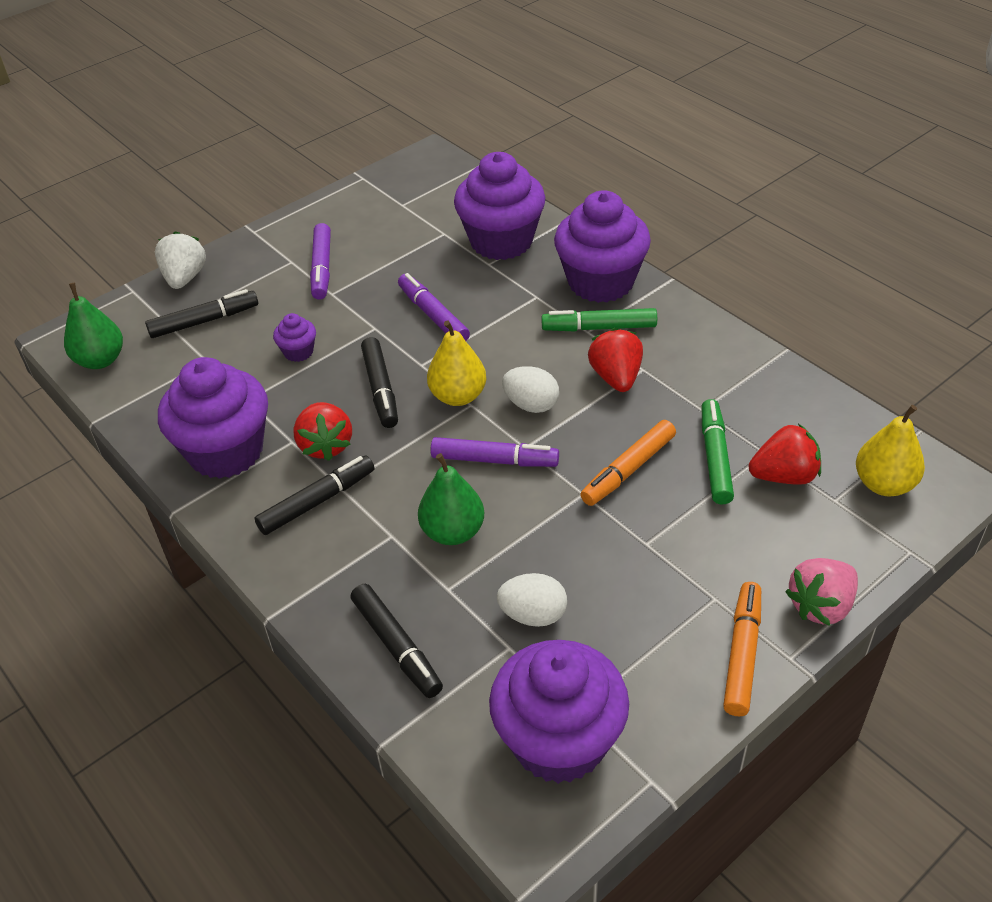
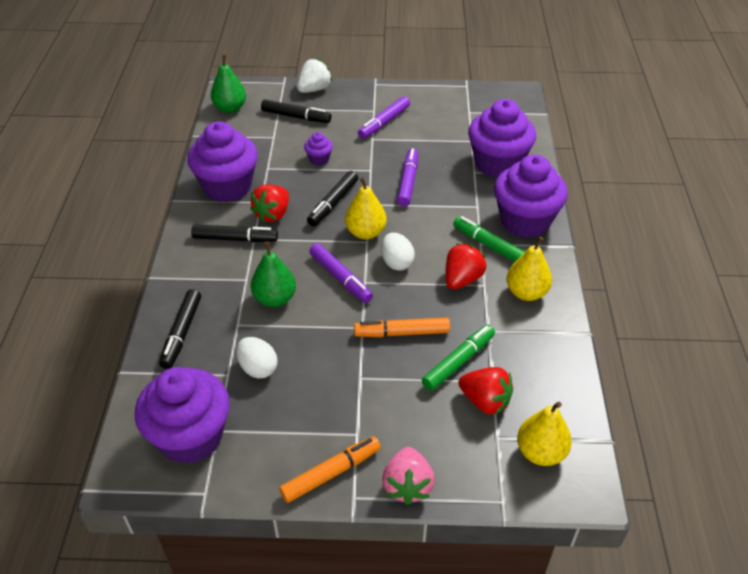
camera: 40 degrees right, 0 degrees up
pink strawberry [785,558,858,626] -> pink strawberry turned 90 degrees counterclockwise [382,447,435,505]
none -> yellow pear [507,237,552,301]

